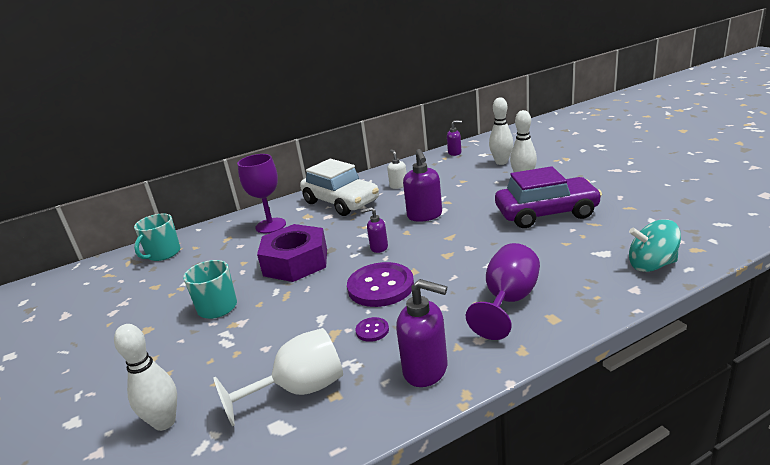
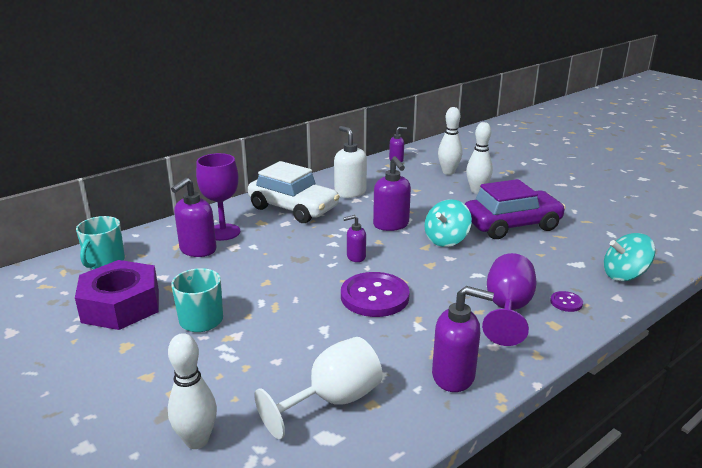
camera: 15 degrees left, 0 degrees up
purple nut [257,224,327,282] -> purple nut moved to [75,260,159,330]
purple button [355,317,389,342] -> purple button moved to [550,291,583,312]
white soap dispenser [387,149,407,189] -> white soap dispenser [334,126,367,198], size x1.71
none -> purple soap dispenser [171,178,216,257]
none -> turquoise spinning top [424,199,472,247]

